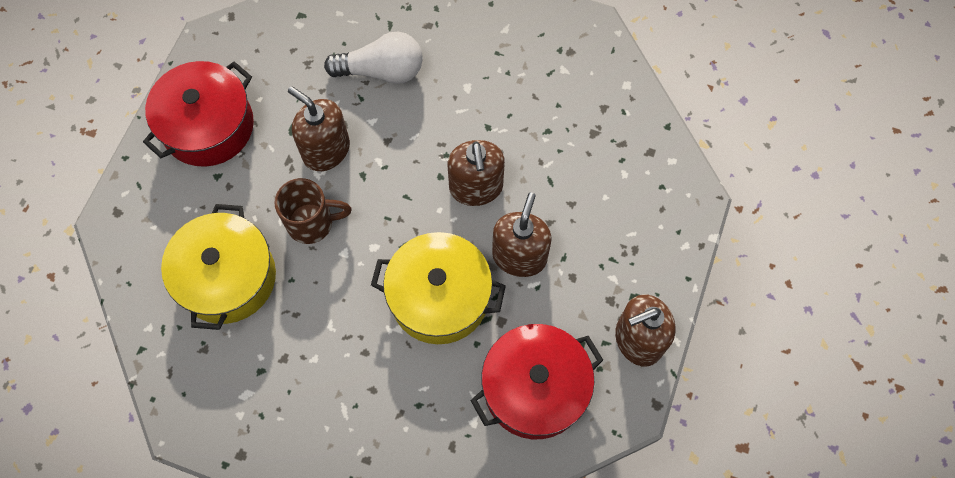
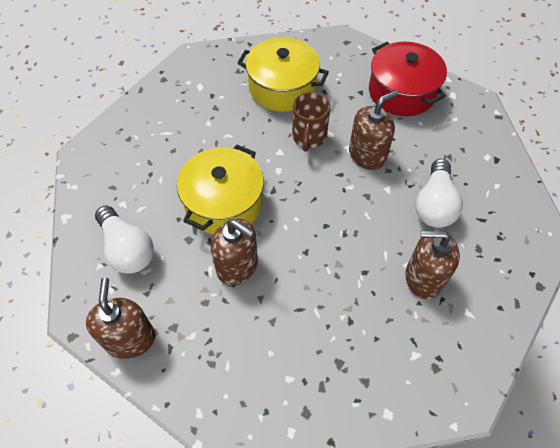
camera: 105 degrees right, 10 degrees down
brown soap dispenser [448,140,505,206] -> brown soap dispenser moved to [405,230,460,299]
red pot [470,324,603,439] -> white light bulb [95,206,154,274]

